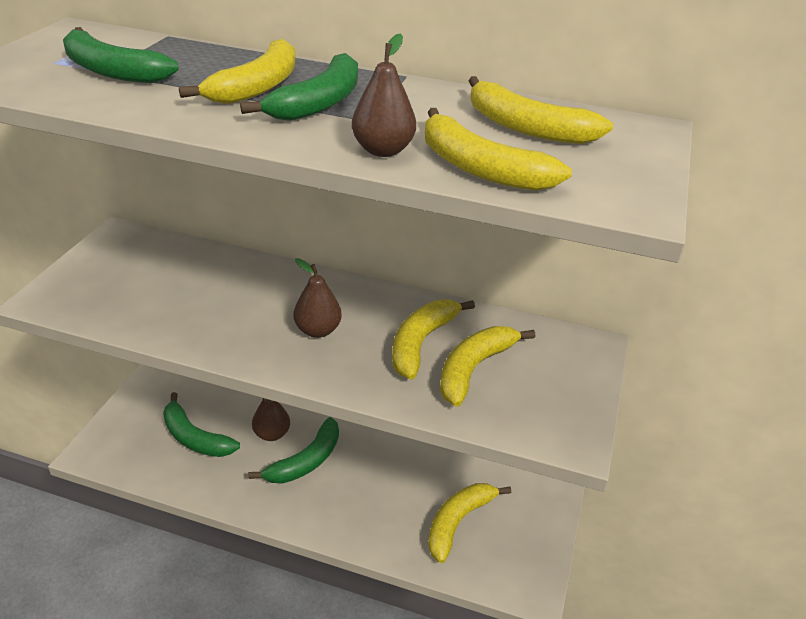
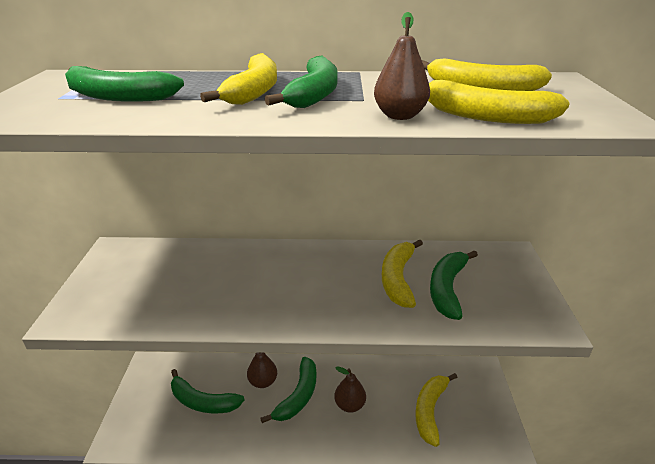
camera: 15 degrees left, 5 degrees down
brown pear [294,258,342,338] -> brown pear moved to [334,366,366,413]
yellow banana [440,326,535,407] -> green banana [430,250,478,320]

